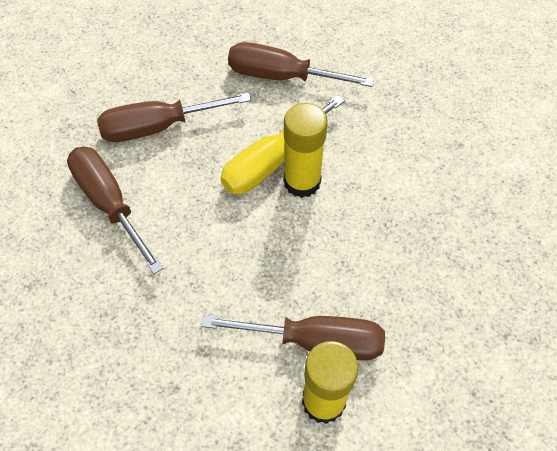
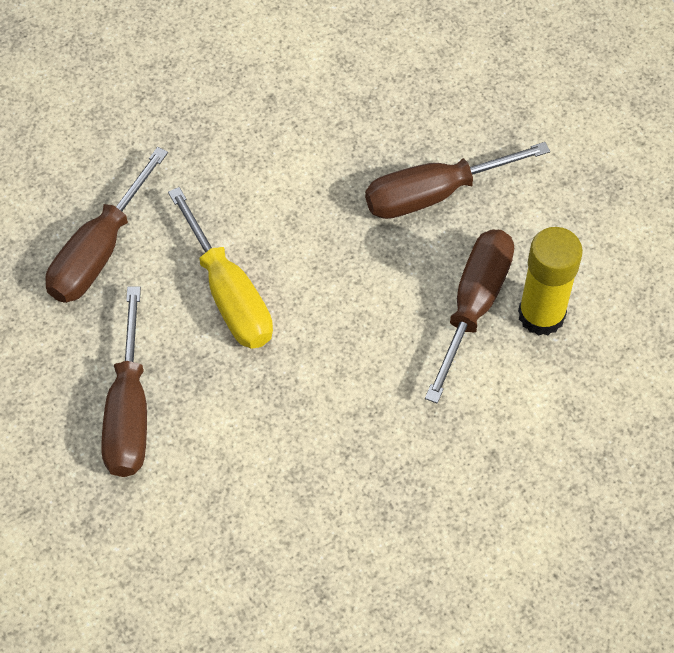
camera: 75 degrees left, 0 degrees up
brown screwdriver [67,147,164,274] -> brown screwdriver moved to [365,142,550,219]
yellow glue stick [284,103,328,198] -> none

